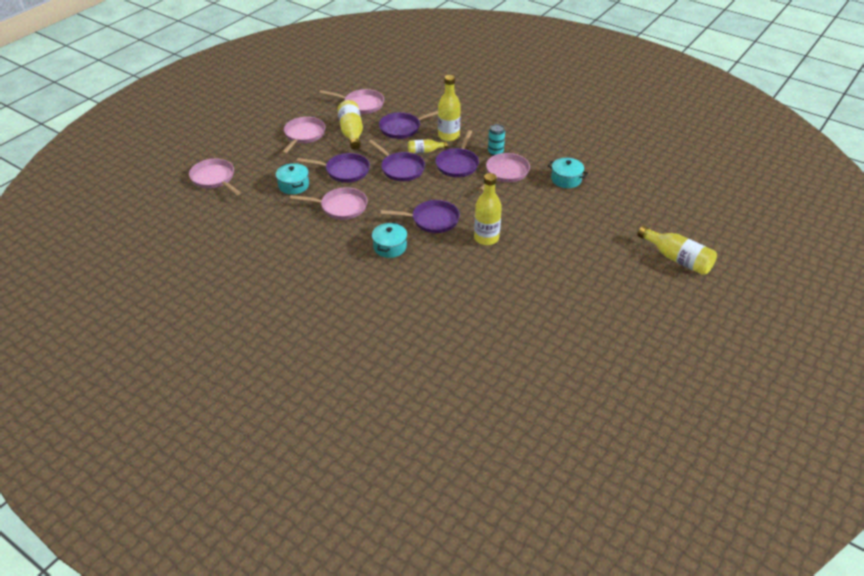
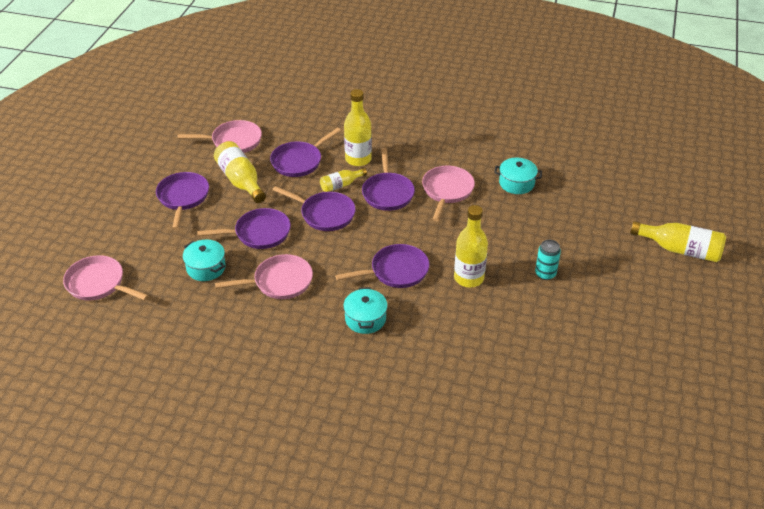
camera: 20 degrees left, 0 degrees up
pink pan [282,117,325,154] -> purple pan [156,172,209,230]
turquoise can [488,124,505,156] -> turquoise can moved to [535,240,561,280]

